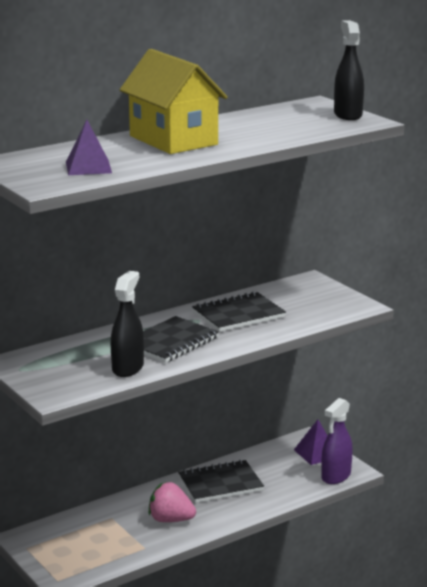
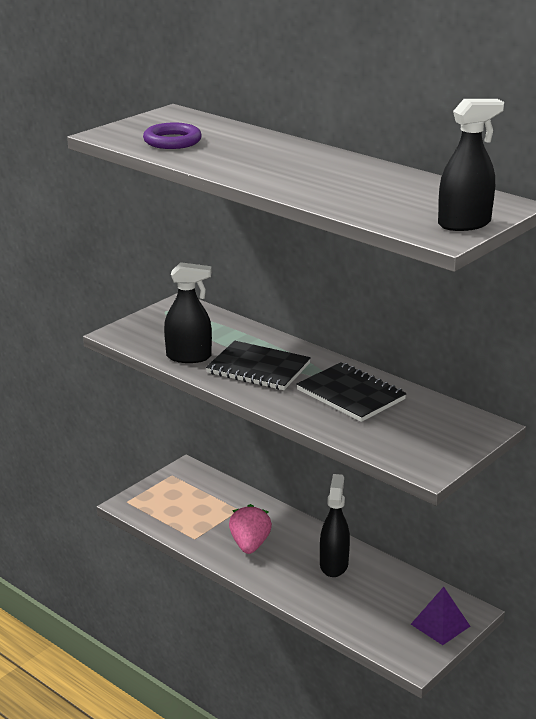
camera: 75 degrees right, 5 degrees up
purple pyramid [66,120,112,175] -> purple ring [143,122,202,149]
yellow house [120,49,228,154] -> none
black notebook [178,459,264,503] -> black spray bottle [320,474,350,577]
purple spray bottle [322,398,353,484] -> none

